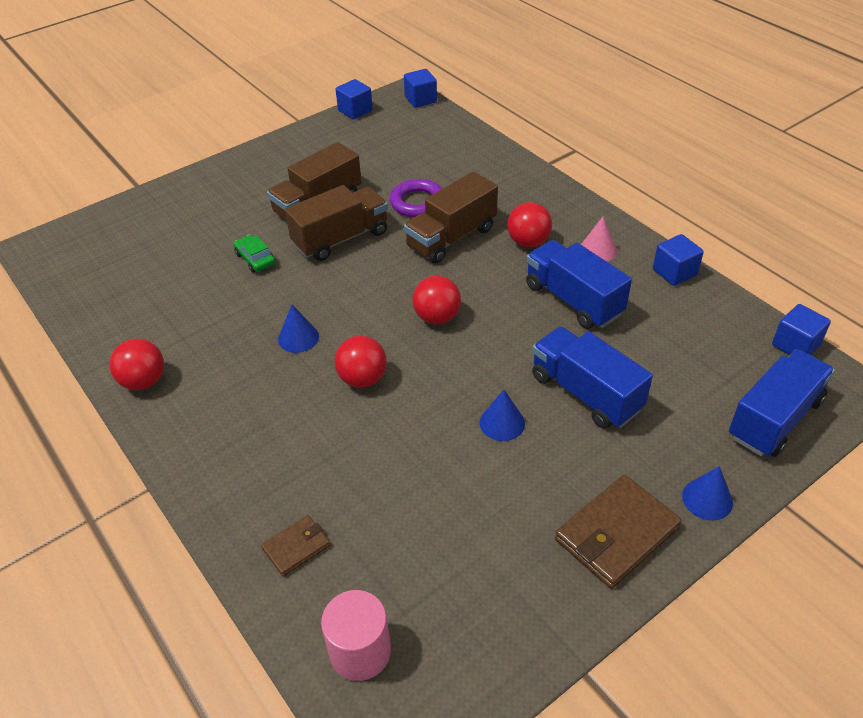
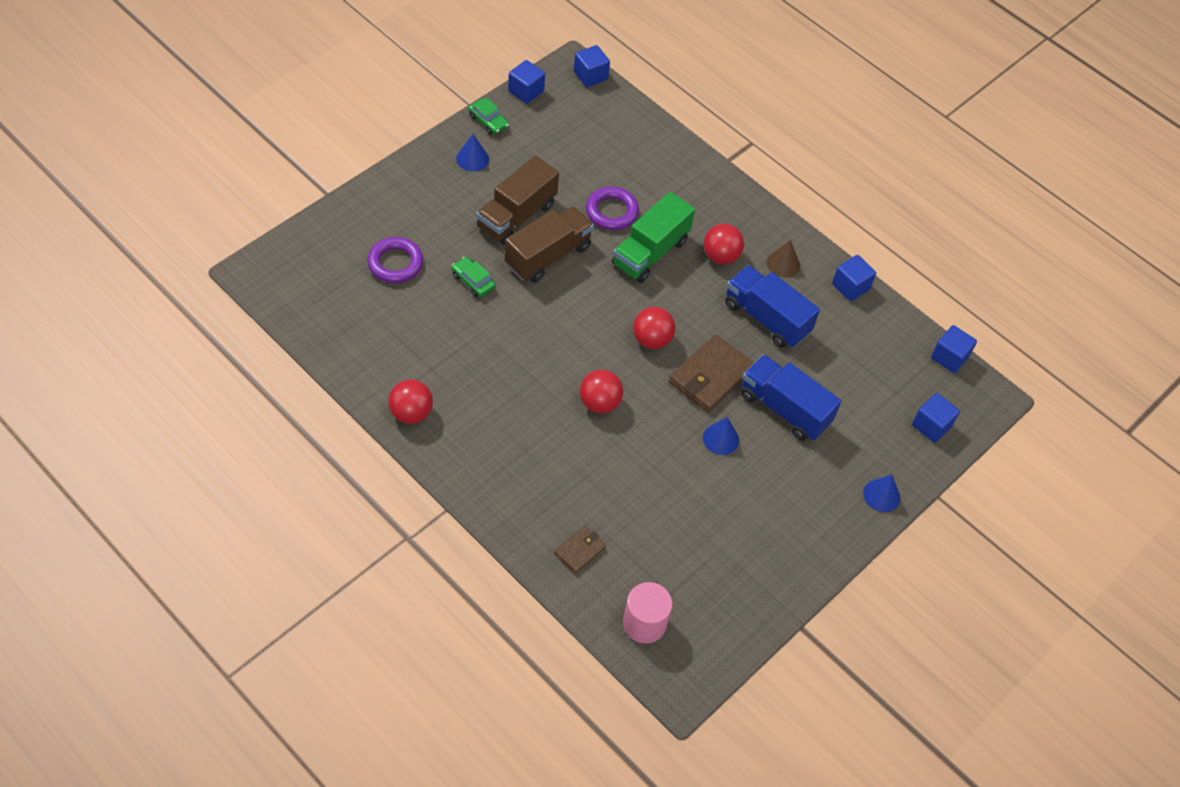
camera: 15 degrees left, 10 degrees up
blue cone [278,305,319,353] -> blue cone moved to [456,134,489,172]
brown truck [404,172,498,263] -> green truck [612,192,695,283]
brown wallet [555,475,682,589] -> brown wallet moved to [669,334,754,412]
pink cone [581,217,617,261] -> brown cone [767,240,800,277]
blue truck [729,349,835,457] -> blue cube [912,393,960,443]
none -> purple ring [367,237,423,283]
none -> green car [468,97,509,135]

